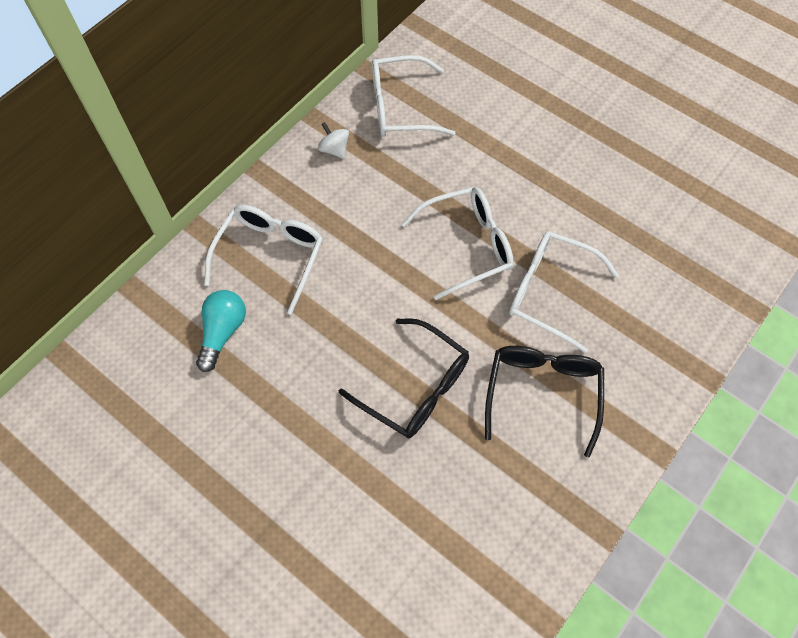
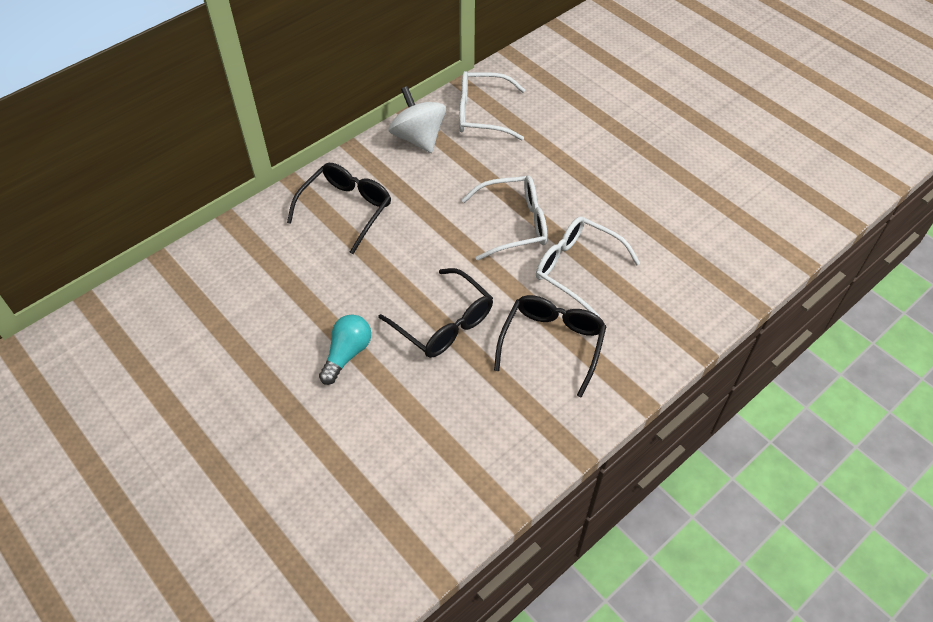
camera: 10 degrees right, 10 degrees down
turquoise light bulb [196,290,246,372] -> turquoise light bulb moved to [319,315,371,385]
white glasses [204,205,323,315] -> black glasses [287,163,391,254]
white spinning top [318,122,349,159] -> white spinning top [388,86,446,153], size x2.00

